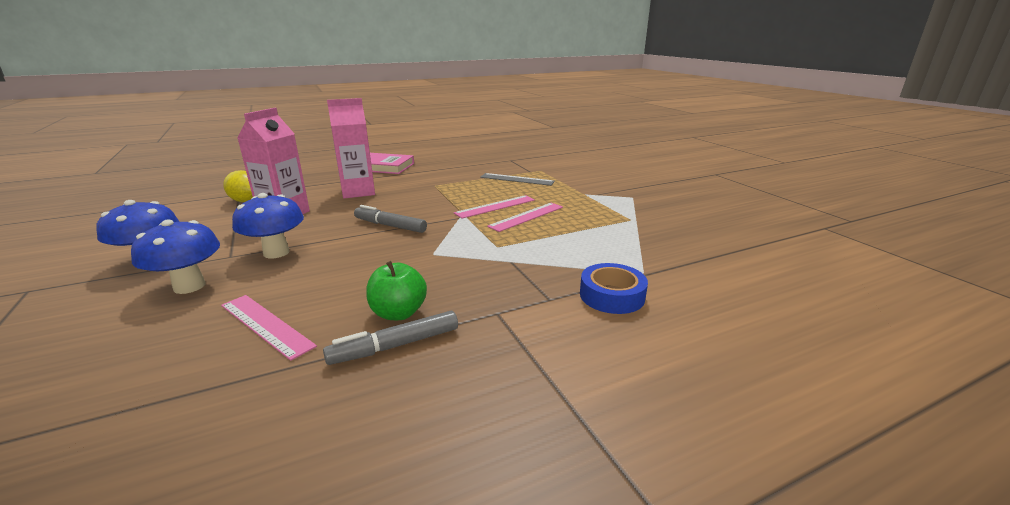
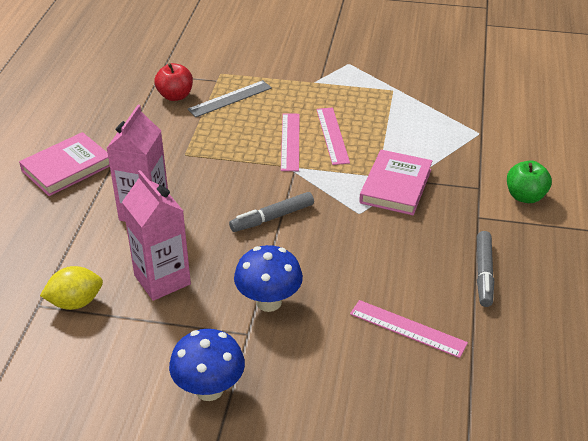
camera: 55 degrees left, 15 degrees up
blue mushroom [131,219,220,294] -> none
pink ruler [221,295,317,361] -> pink ruler turned 45 degrees clockwise [350,300,468,358]
green apple [366,261,427,320] -> green apple moved to [507,160,552,203]
blue tape [580,263,648,314] -> none
none -> red apple [154,63,193,101]
none -> pink book [359,150,432,215]

